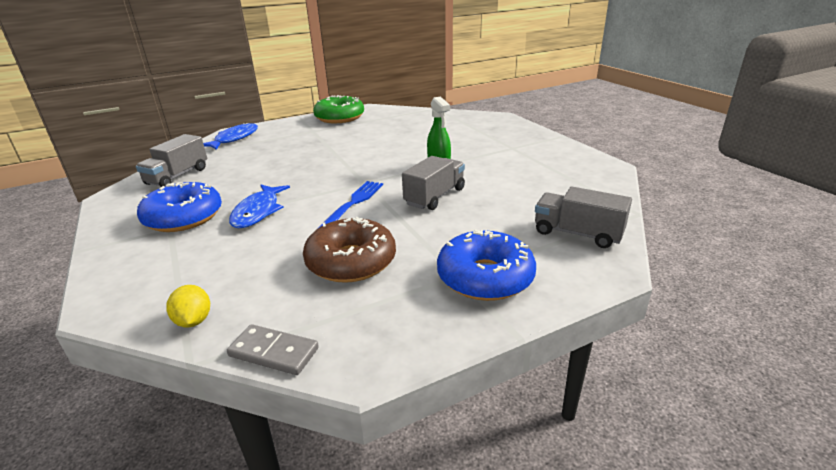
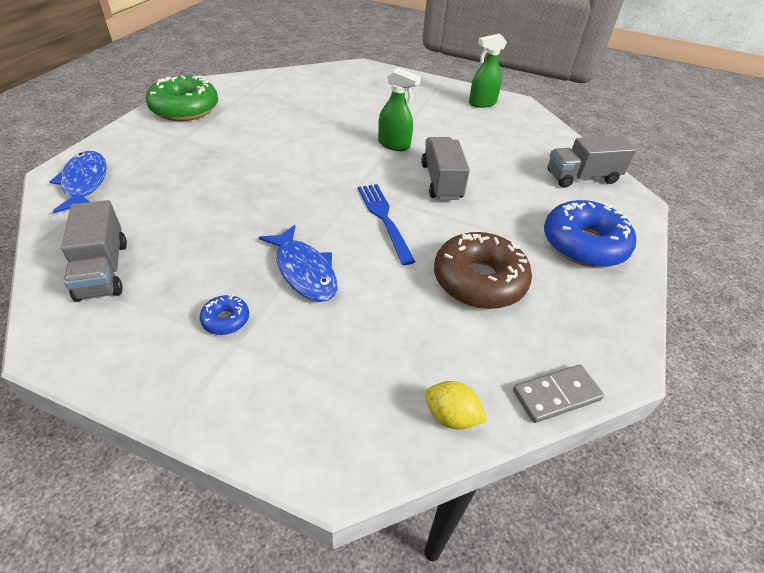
camera: 45 degrees left, 15 degrees up
blue donut [137,182,222,232] -> blue donut [200,295,249,335], size x0.45
none -> green spray bottle [469,34,507,108]

